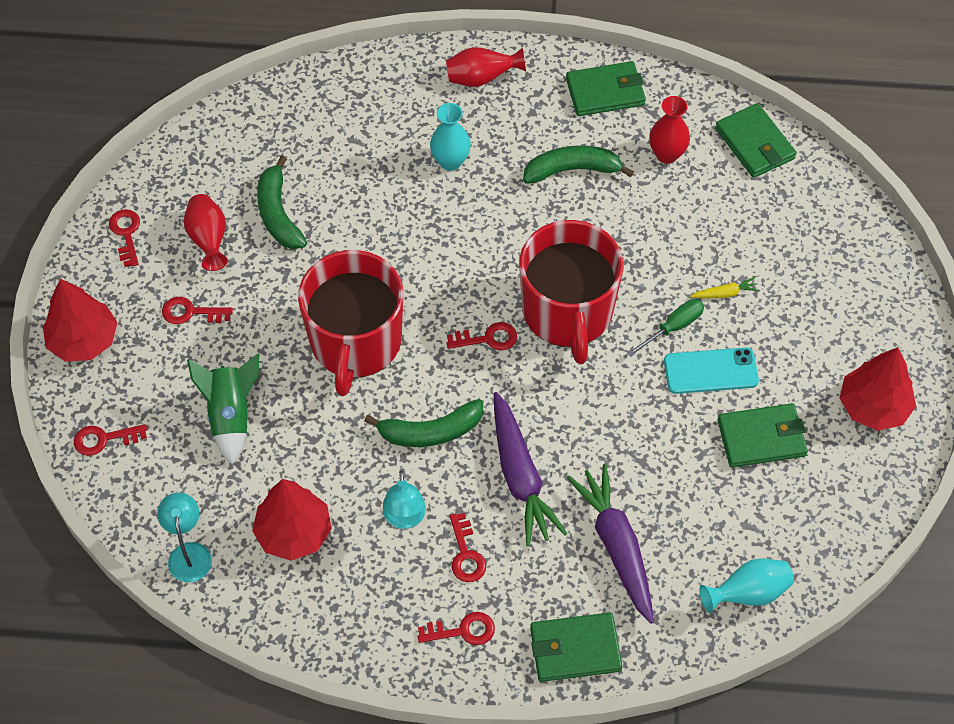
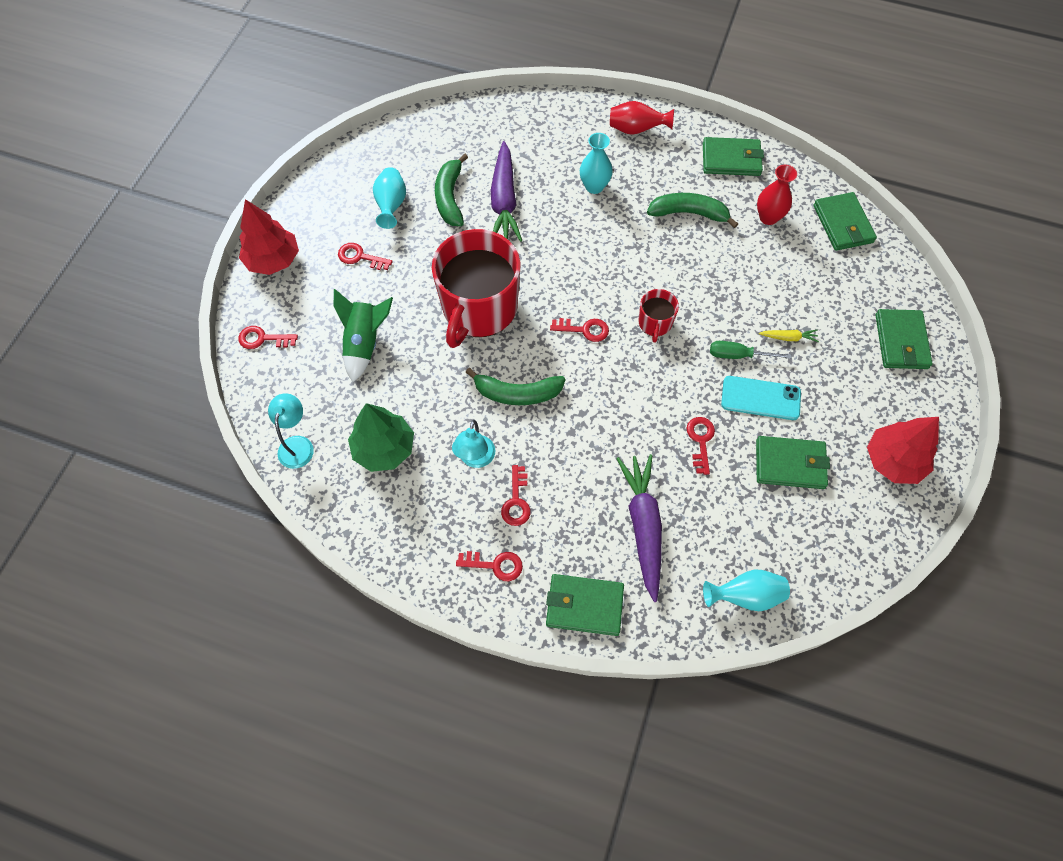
camera: 15 degrees right, 5 degrees up
red key [109,209,140,267] -> red key moved to [687,417,715,475]
red vase [184,194,228,271] -> turquoise vase [373,167,406,229]
red tree [252,479,332,561] -> green tree [348,403,414,472]
purple carrot [494,392,568,546] -> purple carrot moved to [491,141,522,242]
red mug [519,220,624,364] -> red mug [639,289,679,343], size x0.45
green screwdriver [627,299,704,357] -> green screwdriver turned 150 degrees counterclockwise [710,341,792,359]
none -> green wallet [875,309,933,369]

